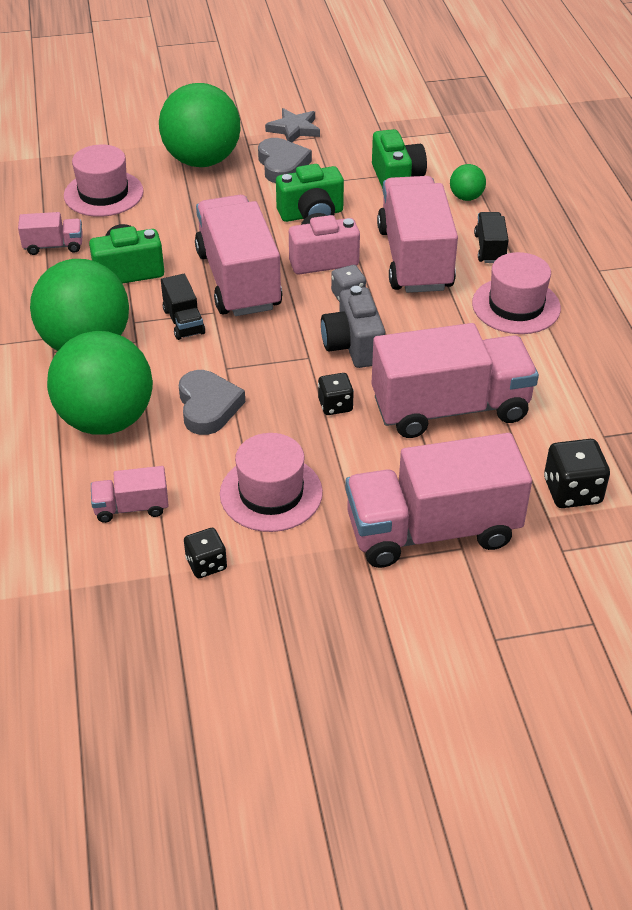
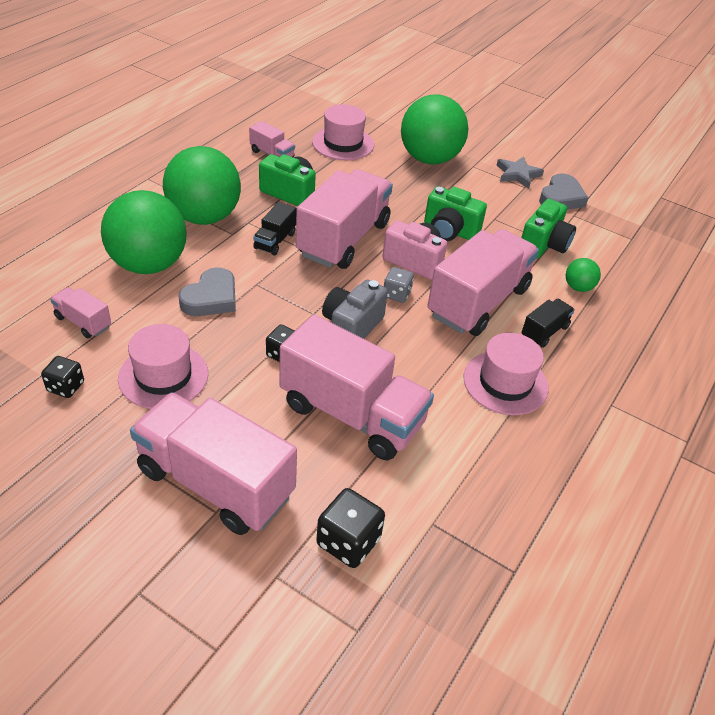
camera: 40 degrees right, 0 degrees up
grey heart [258,138,312,183] -> grey heart moved to [539,173,589,210]

